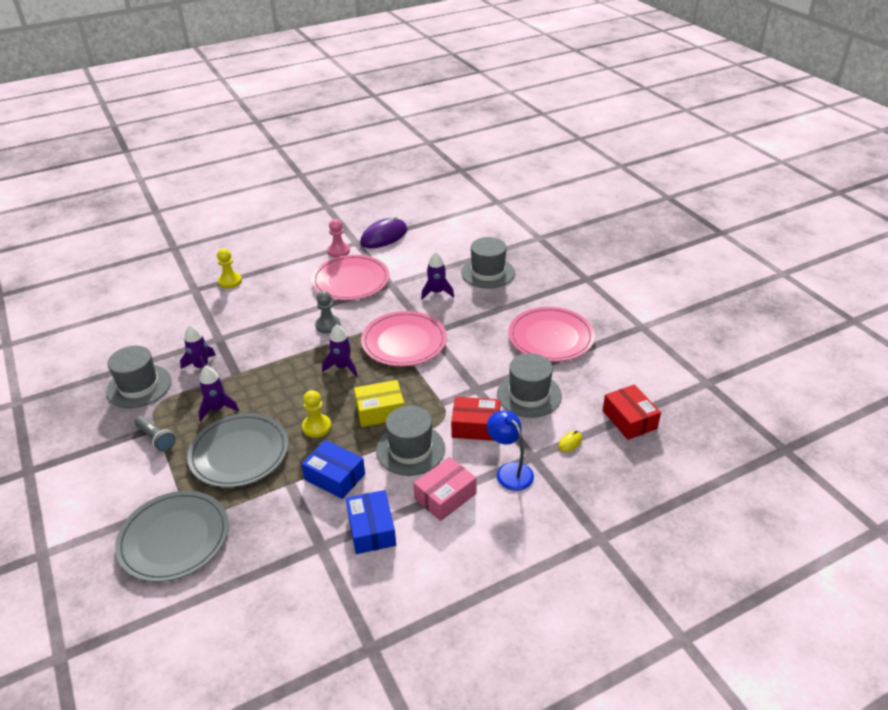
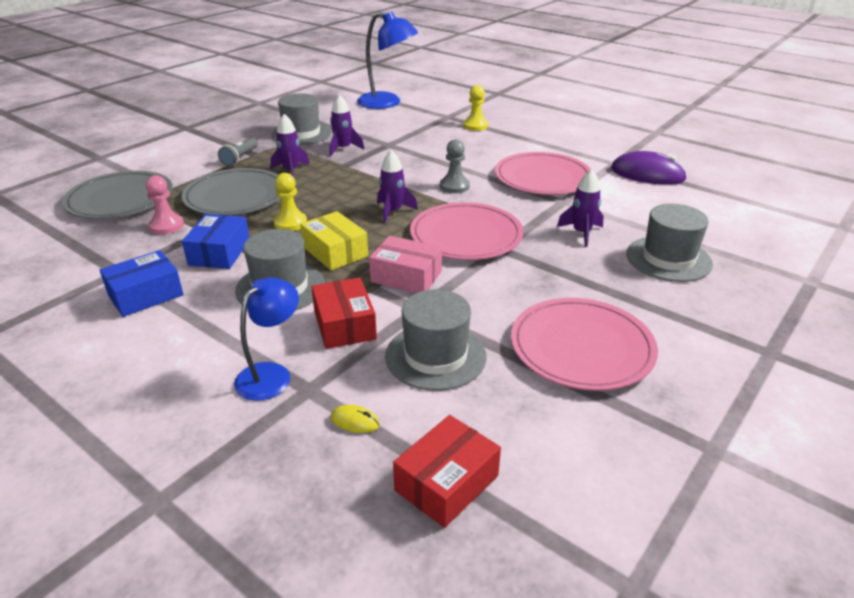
camera: 65 degrees right, 5 degrees down
pink pawn [327,219,350,258] -> pink pawn moved to [146,175,184,234]
pink box [413,457,477,521] -> pink box moved to [369,236,442,293]
none -> blue lamp [357,11,418,109]

